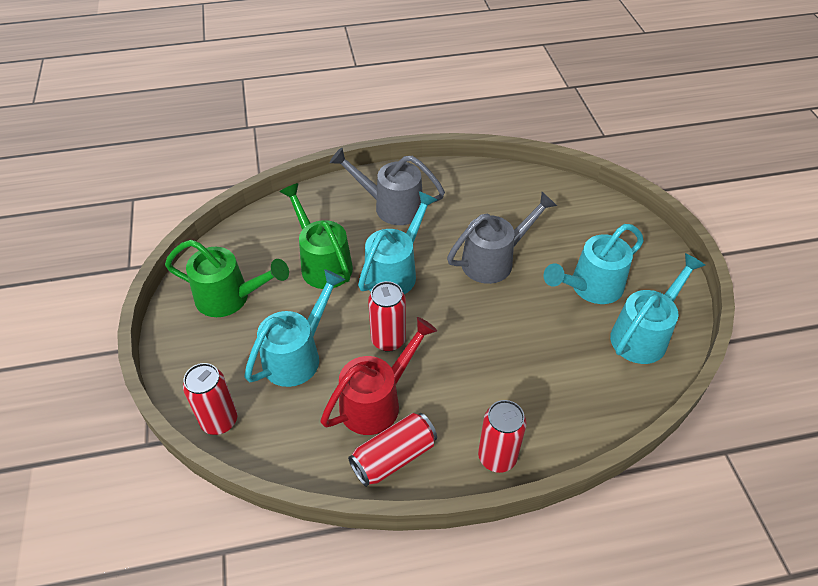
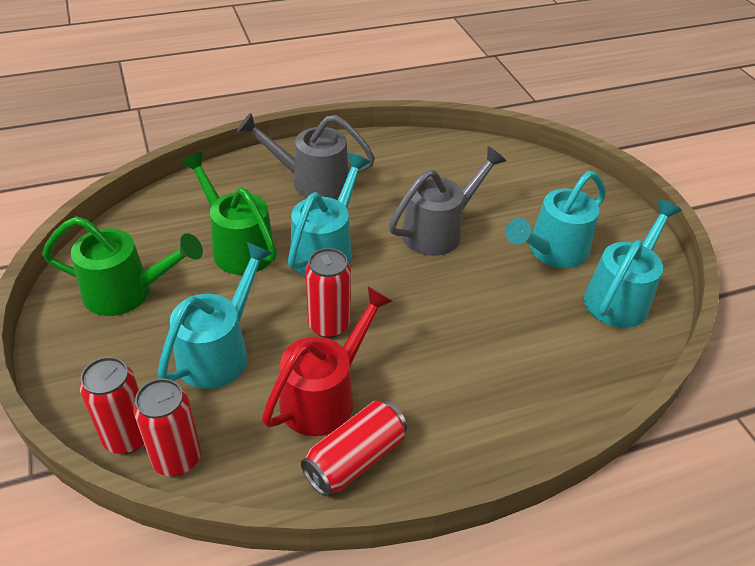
camera: 10 degrees left, 5 degrees down
red can [478,400,526,473] -> red can moved to [133,379,201,476]

